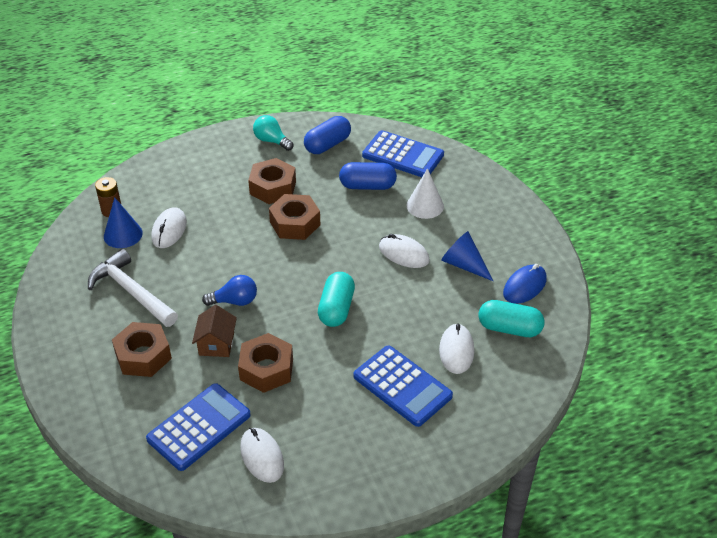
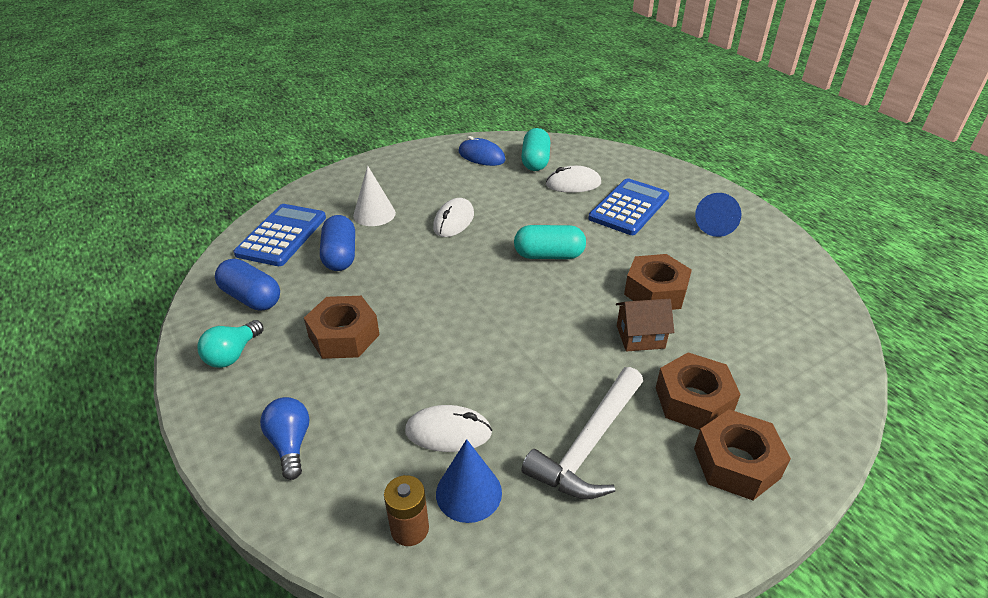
camera: 100 degrees left, 5 degrees down
blue calculator [146,383,251,471] -> none
blue light bulb [202,275,257,306] -> blue light bulb moved to [260,397,309,480]
white mouse [240,428,284,483] -> none
brown nut [269,194,320,240] -> brown nut moved to [694,410,791,500]
blue cone [441,231,493,281] -> blue cone moved to [695,193,742,237]

